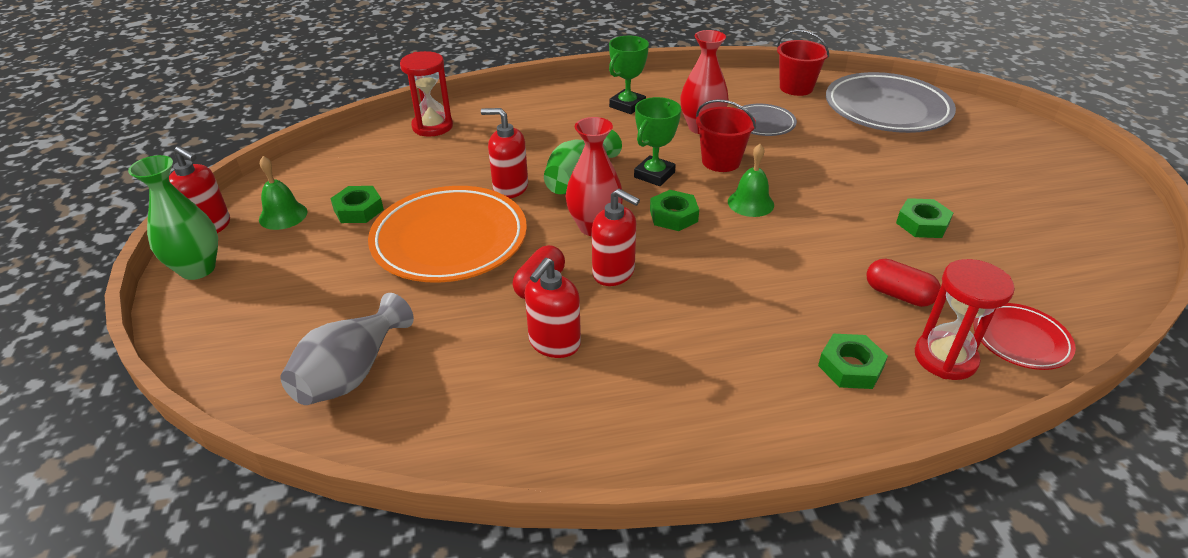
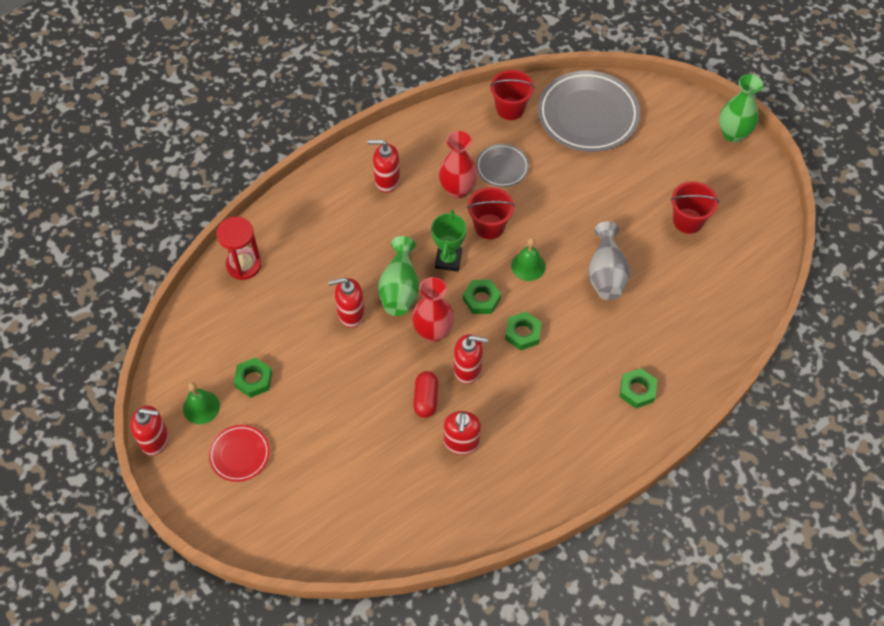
camera: 25 degrees left, 20 degrees up
green vase [128,155,218,280] -> green vase moved to [719,74,763,142]
grey vase [281,293,414,405] -> grey vase moved to [588,221,630,300]
orange plate [368,186,527,283] -> none
green trophy [609,36,649,114] -> red soap dispenser [368,140,400,193]
red capsule [866,259,941,307] -> none
green nut [896,198,953,238] -> green nut moved to [505,312,542,351]
red hourglass [915,259,1015,380] -> none
red plate [973,303,1076,370] -> red plate moved to [209,425,270,482]
none -> red bucket [671,182,719,234]

